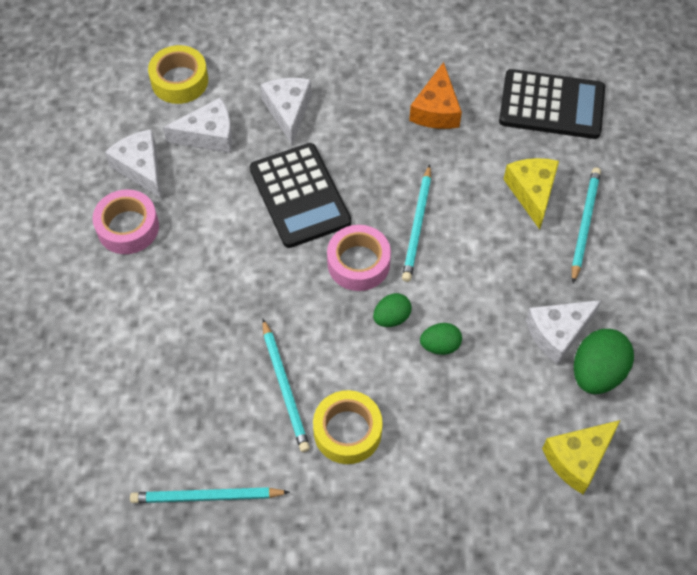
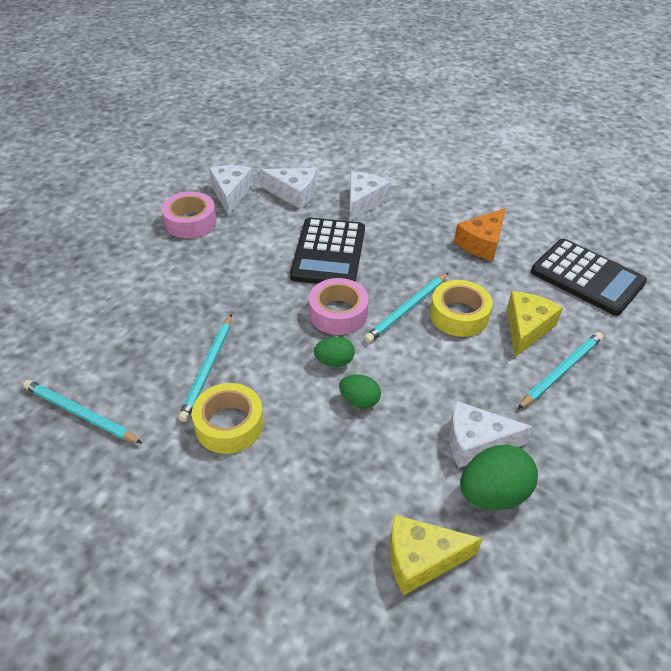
camera: 30 degrees right, 15 degrees down
yellow tape [148,45,208,104] -> yellow tape moved to [430,280,493,337]

